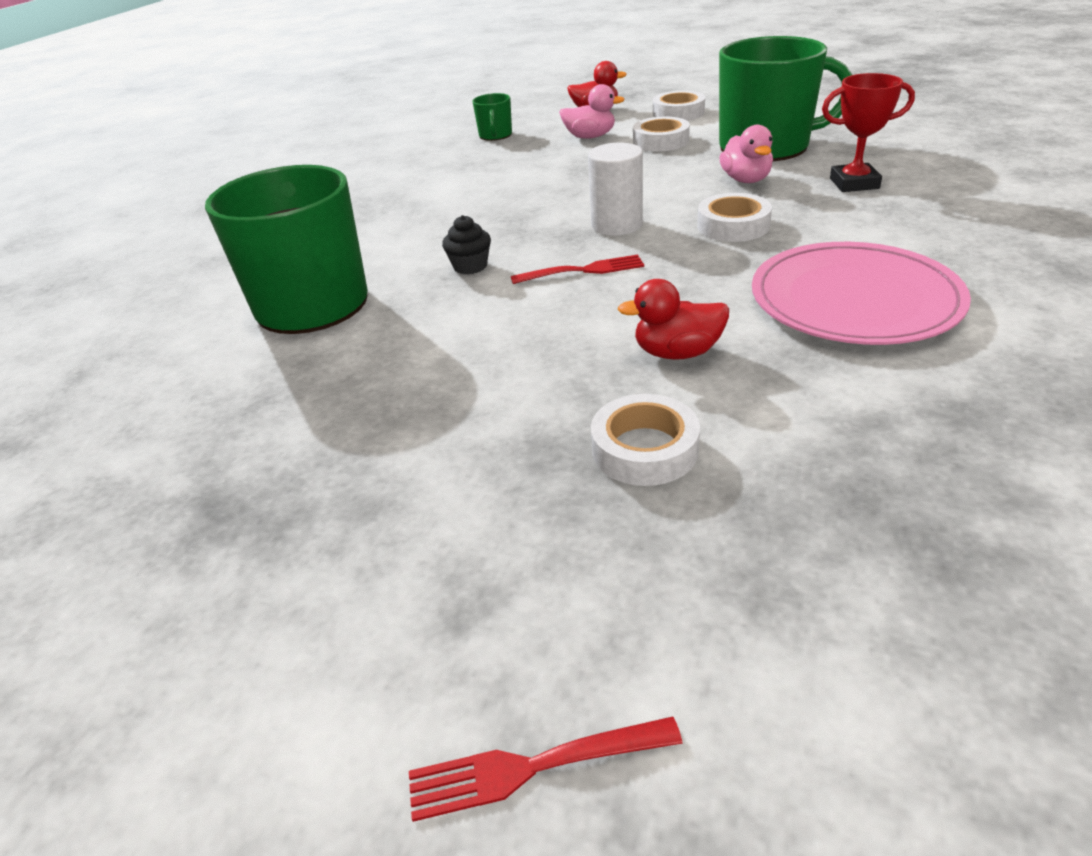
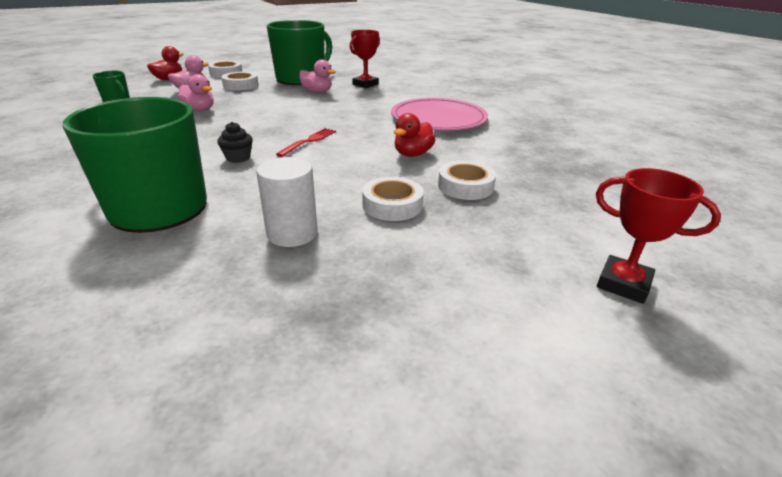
camera: 55 degrees left, 5 degrees down
red fork [409,716,683,822] -> red trophy [596,168,721,304]
white cylinder [588,143,643,236] -> white cylinder moved to [256,157,318,247]
white tape [697,193,772,242] -> white tape moved to [362,177,424,221]
none -> pink duck [177,74,214,111]

